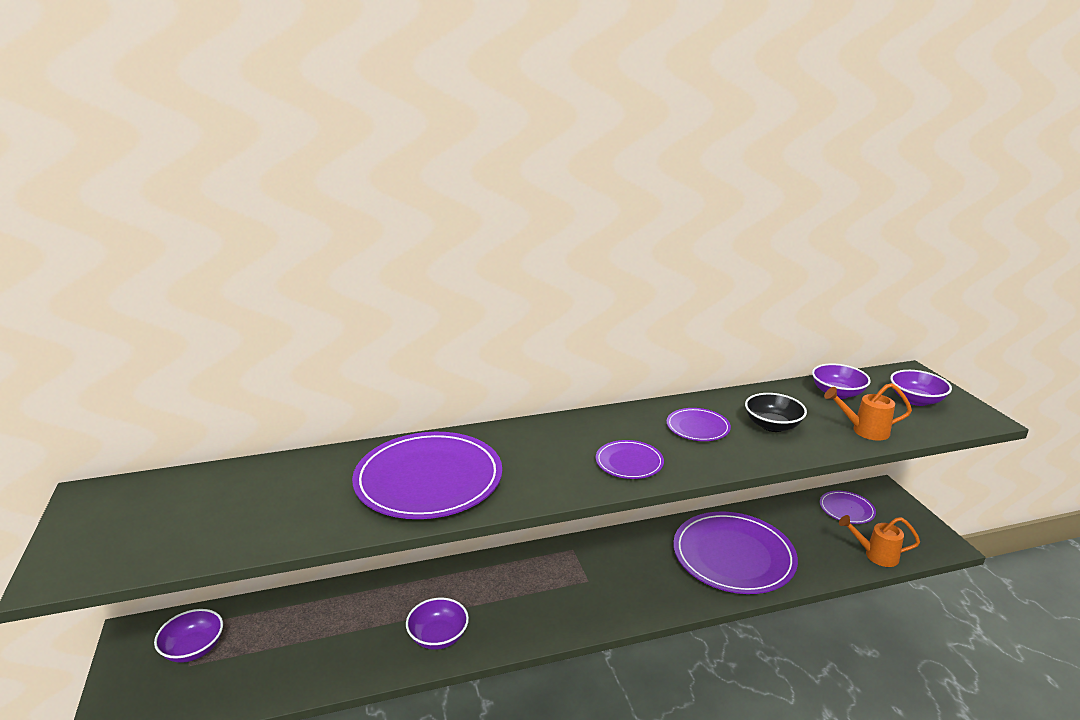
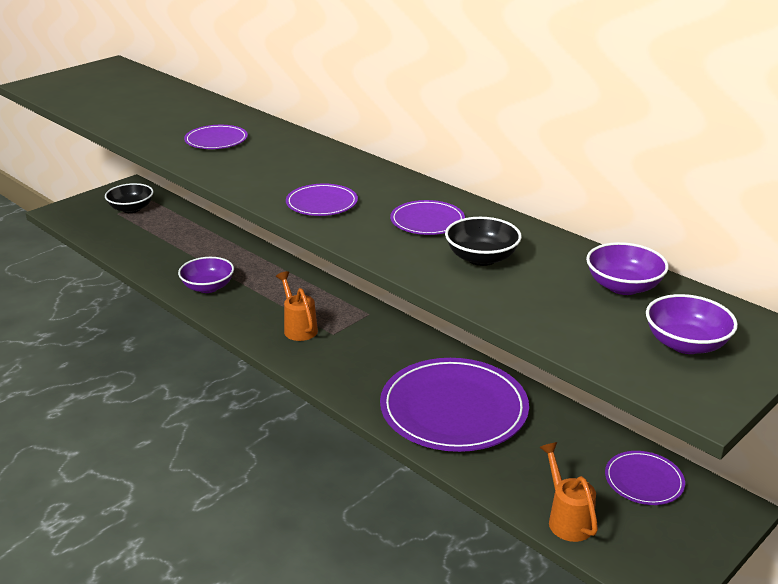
camera: 60 degrees right, 5 degrees up
purple bowl [154,609,223,663] -> black bowl [105,183,154,213]
purple plate [352,432,502,519] -> purple plate [184,125,248,149], size x0.48
orange watering can [824,383,912,441] -> orange watering can moved to [276,271,318,341]

